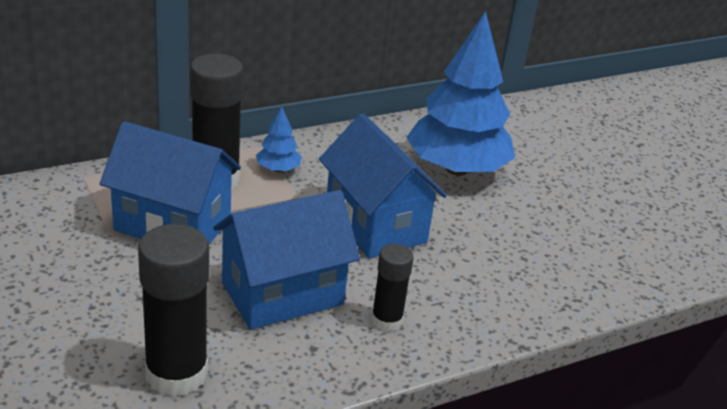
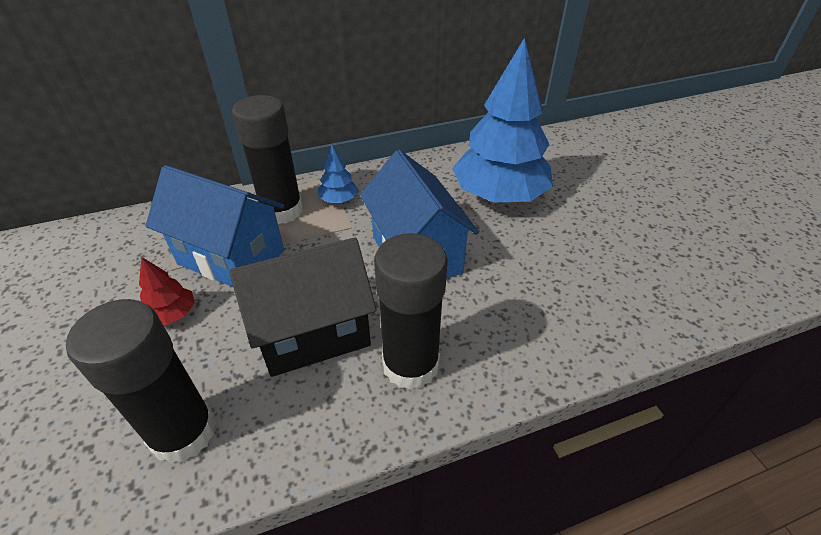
camera: 10 degrees right, 10 degrees up
blue house [213,190,360,330] -> black house [229,237,376,377]
black glue stick [371,244,414,331] -> black glue stick [374,233,448,390], size x1.76
none -> red tree [139,257,195,325]

